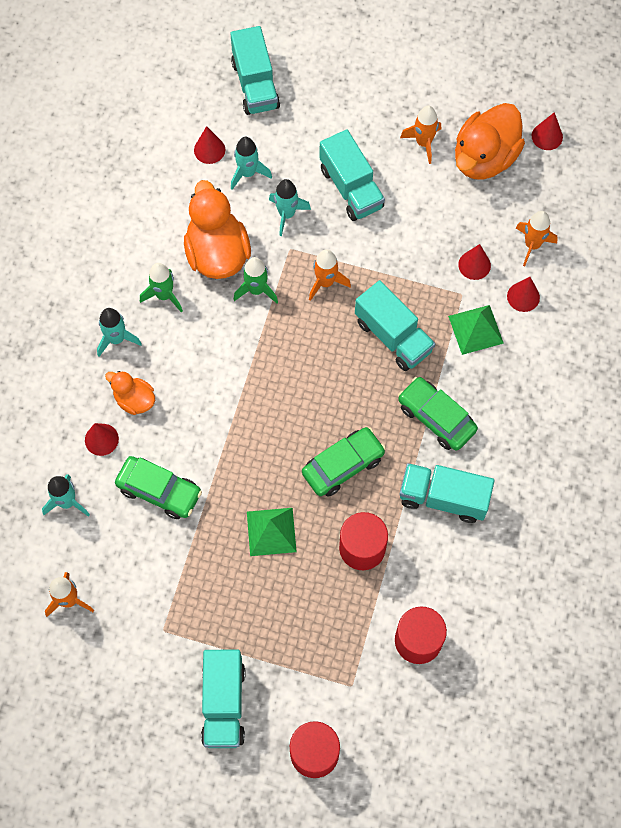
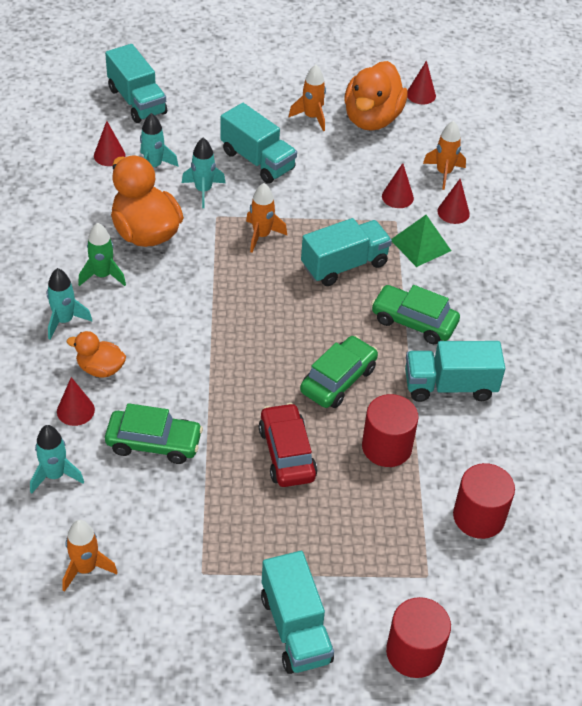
camera: 20 degrees left, 20 degrees down
green rocket [233,257,278,303] -> none
green pyramid [247,508,297,556] -> red car [259,403,317,487]
turquoise truck [355,280,435,371] -> turquoise truck turned 60 degrees counterclockwise [301,218,392,286]

